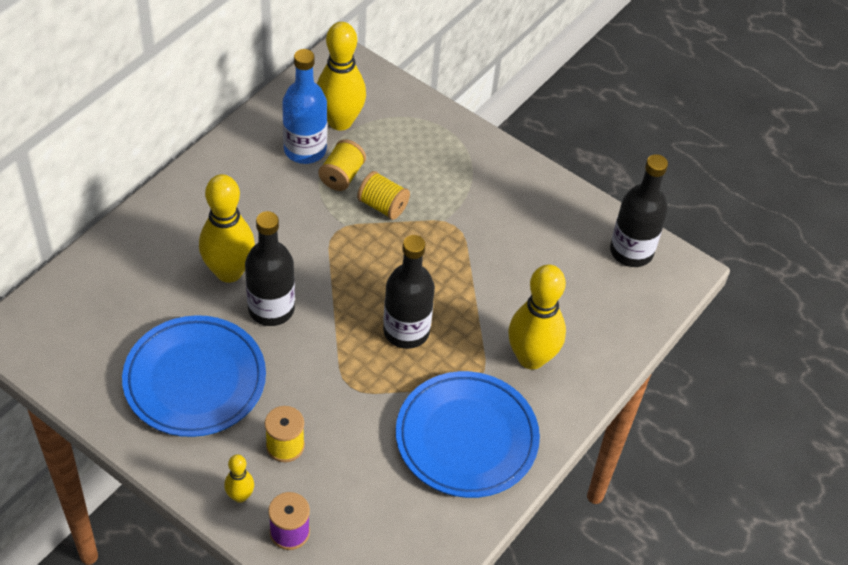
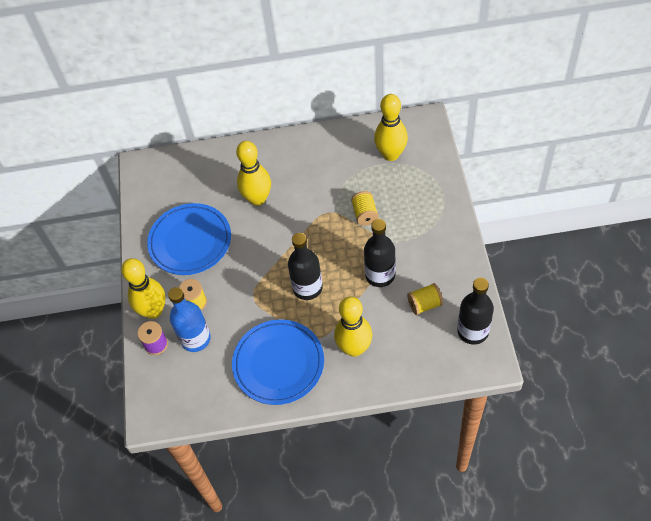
camera: 55 degrees right, 5 degrees up
yellow bowling pin [224,455,254,503] -> yellow bowling pin [121,258,166,319], size x2.06
black bottle [245,211,295,326] -> black bottle moved to [364,219,396,287]
blue bottle [282,49,327,164] -> blue bottle moved to [168,287,211,352]
yellow spool [318,139,366,191] -> yellow spool moved to [407,283,443,315]

